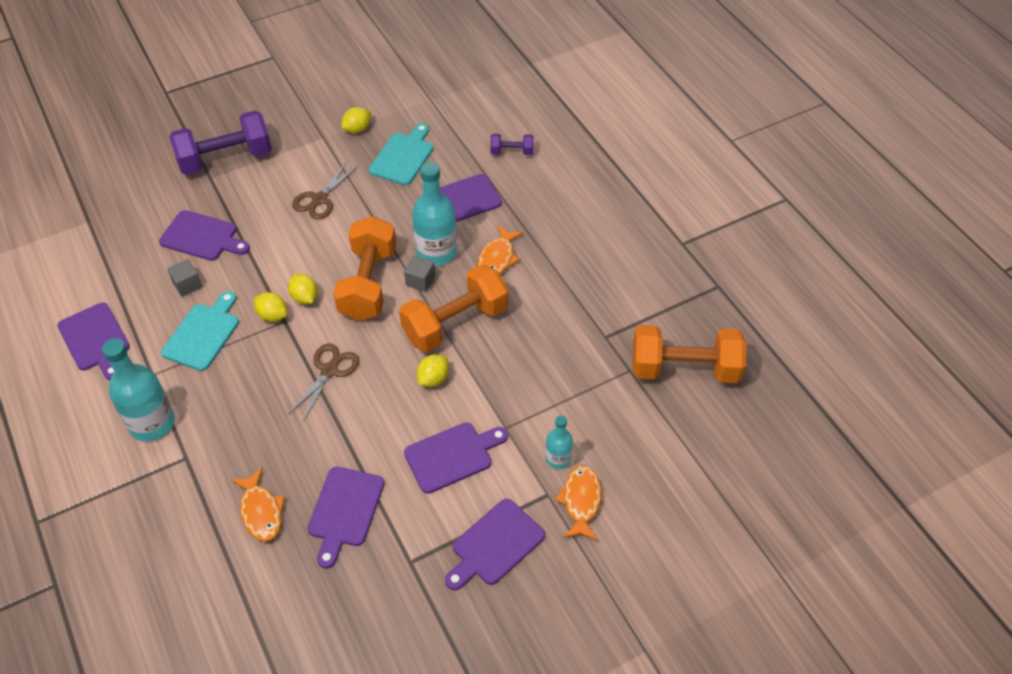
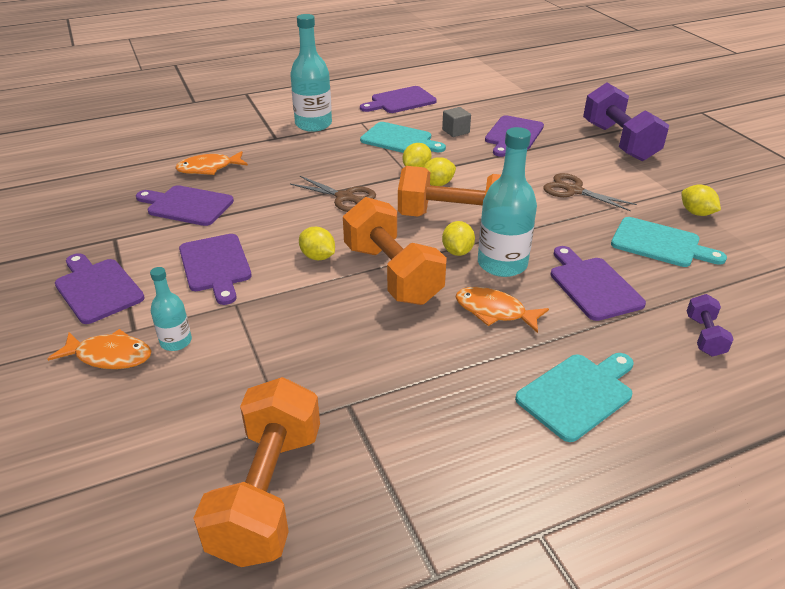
camera: 95 degrees right, 15 degrees down
grey cube [404,256,435,292] -> yellow lemon [442,221,475,256]
none -> turquoise cutting board [515,353,634,442]

